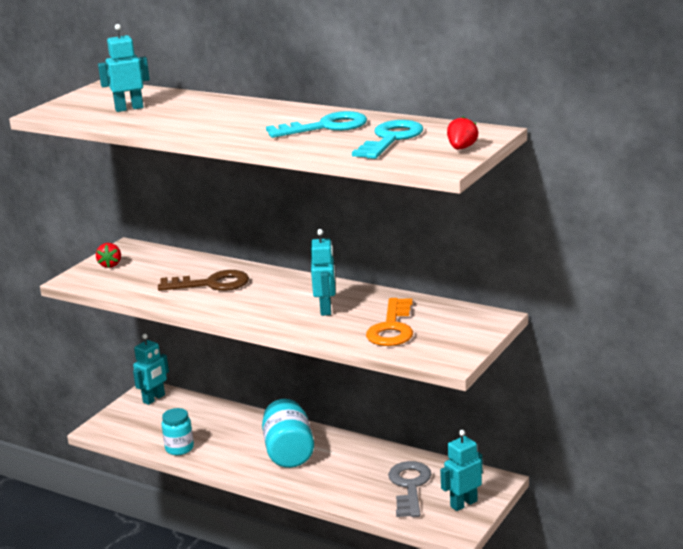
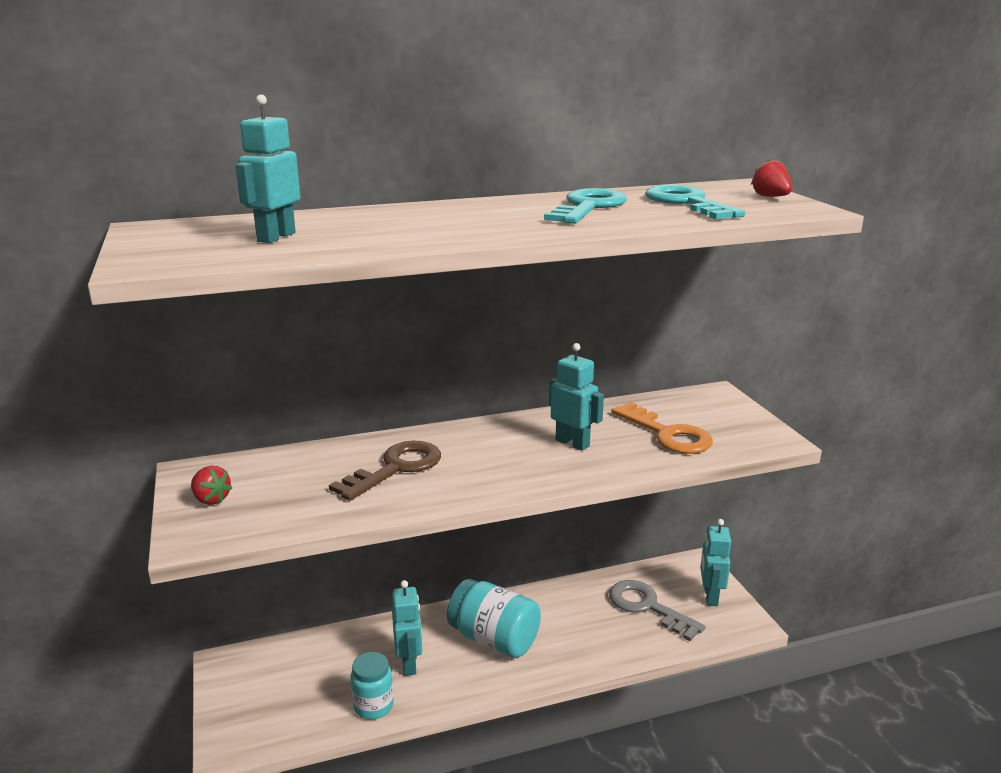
camera: 50 degrees left, 0 degrees up
turquoise robot [133,334,169,405] -> turquoise robot moved to [392,580,422,676]

